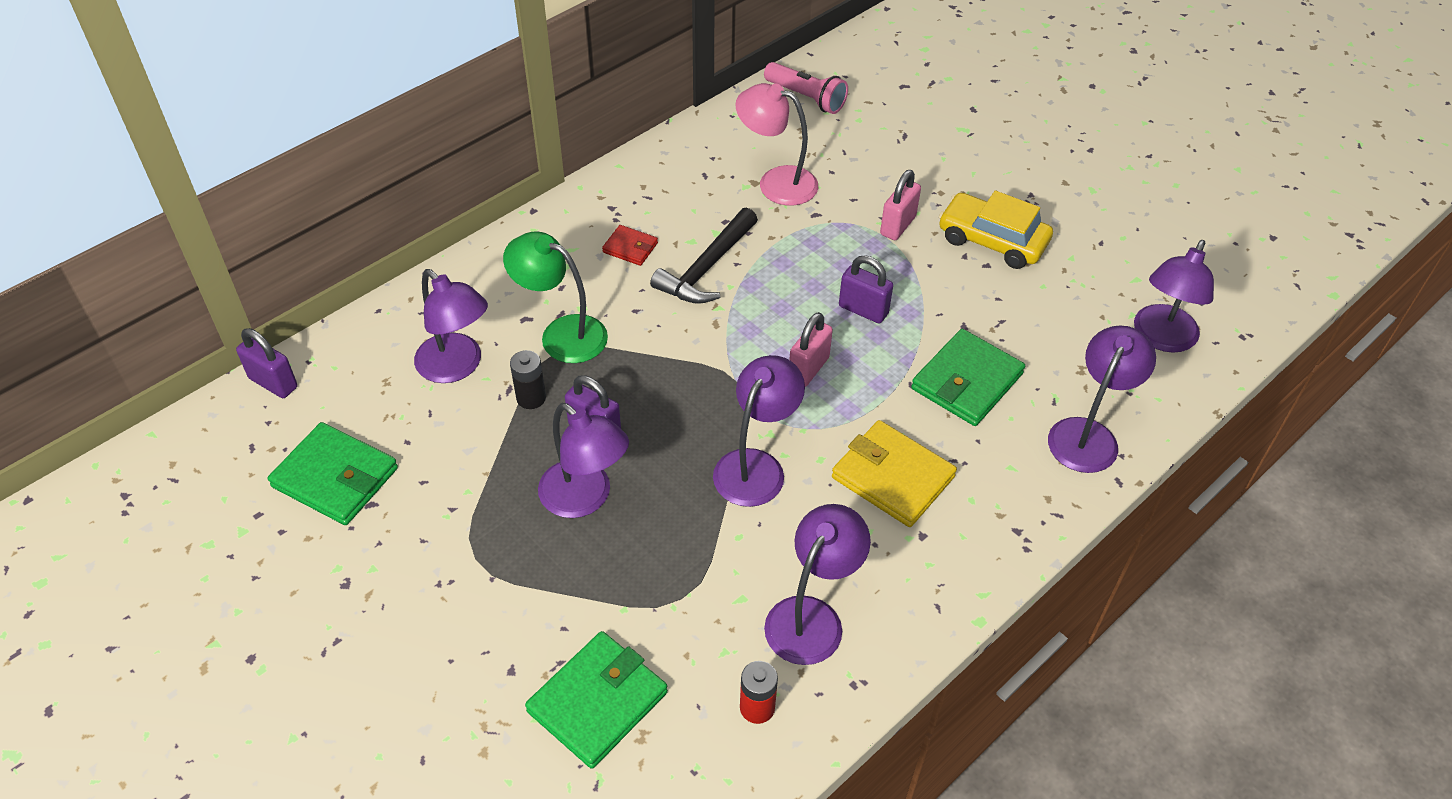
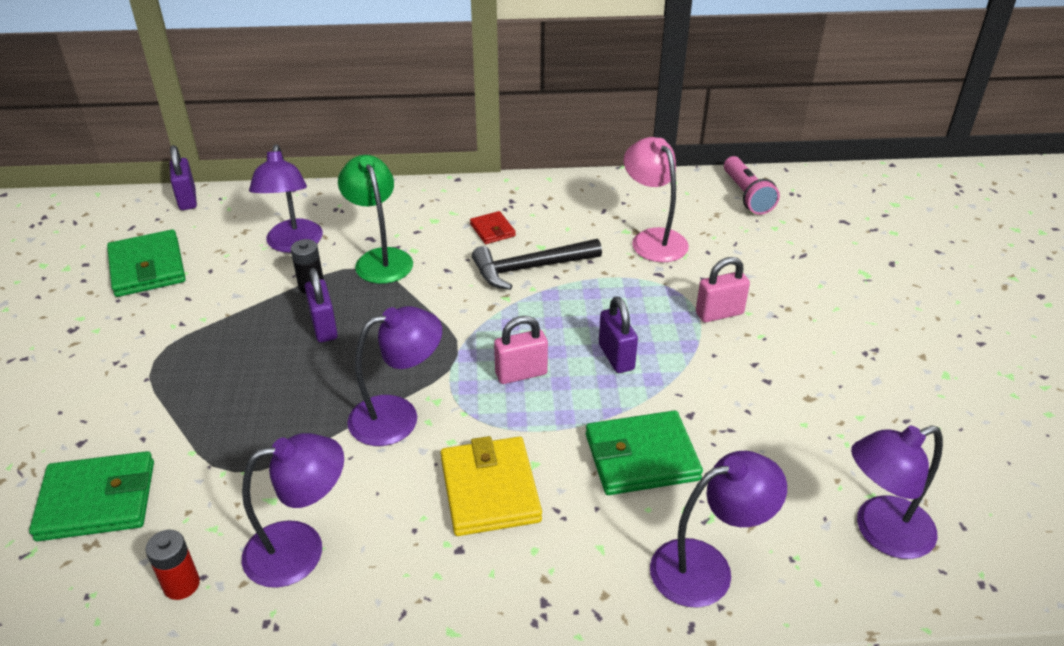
camera: 40 degrees right, 10 degrees down
purple lamp [538,403,629,518] -> none
yellow car [939,191,1053,269] -> none

